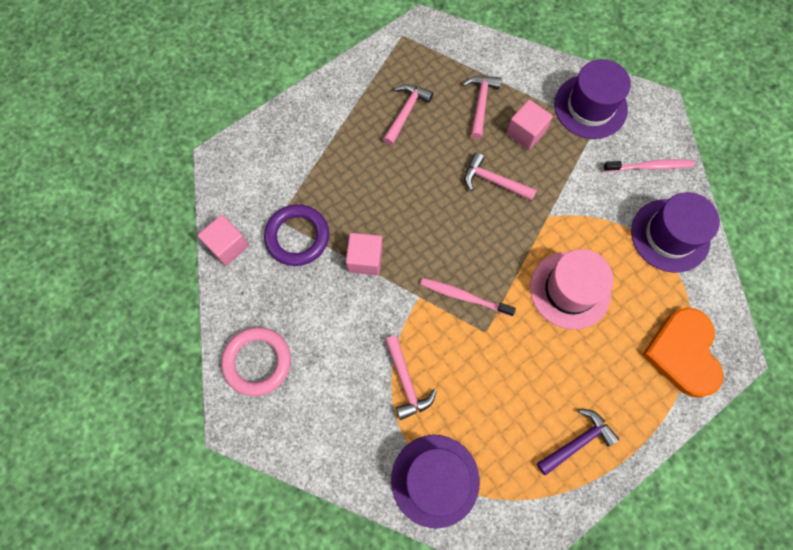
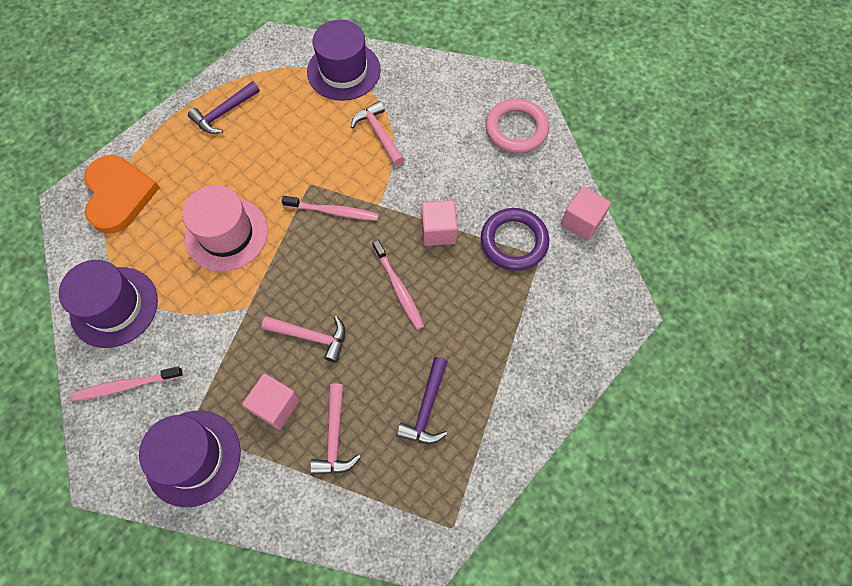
camera: 170 degrees right, 5 degrees down
pink hammer [383,84,433,145] -> purple hammer [397,357,448,444]
none -> pink toothbrush [372,240,424,330]

